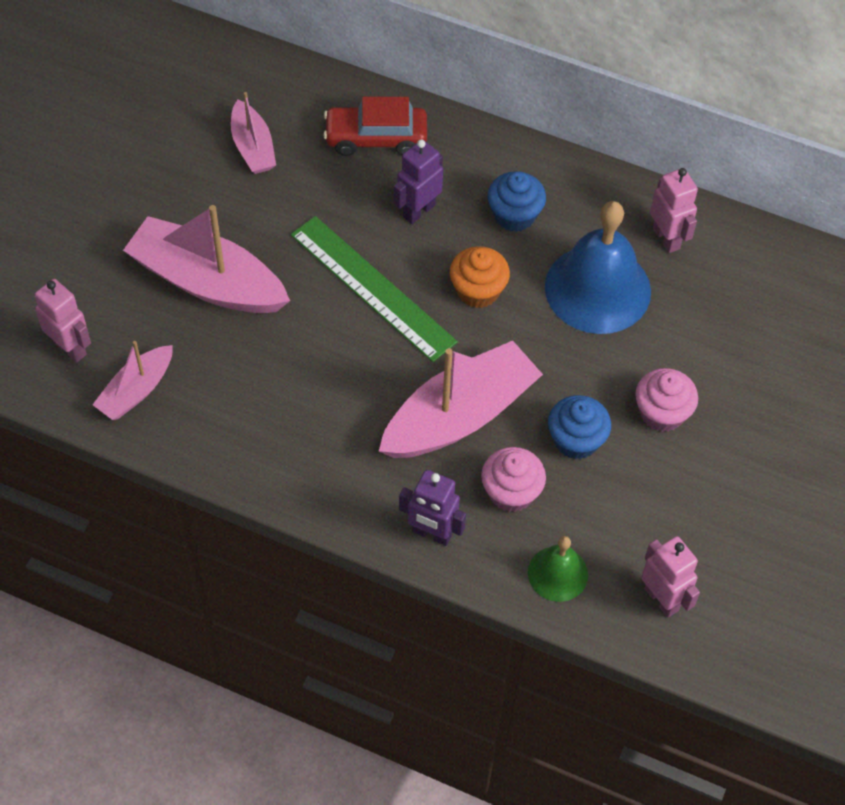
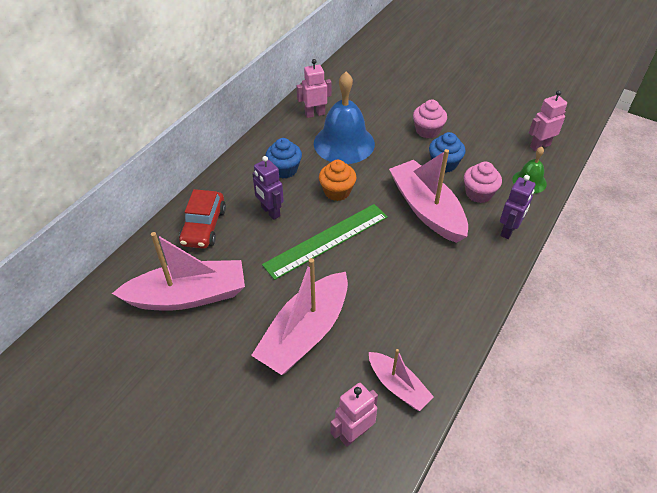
camera: 80 degrees left, 10 degrees down
pink boat [231,92,276,174] -> pink boat [112,232,245,311], size x1.81

